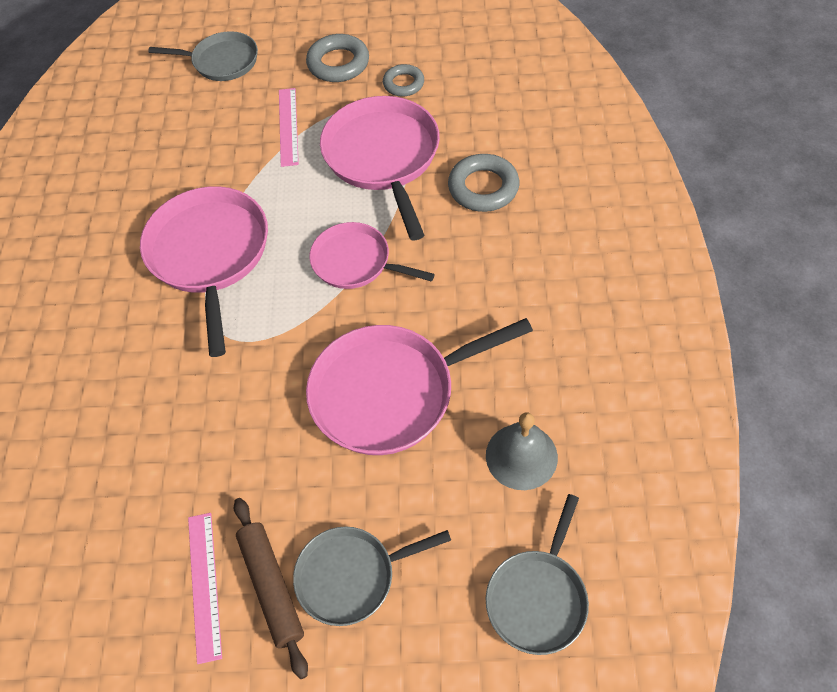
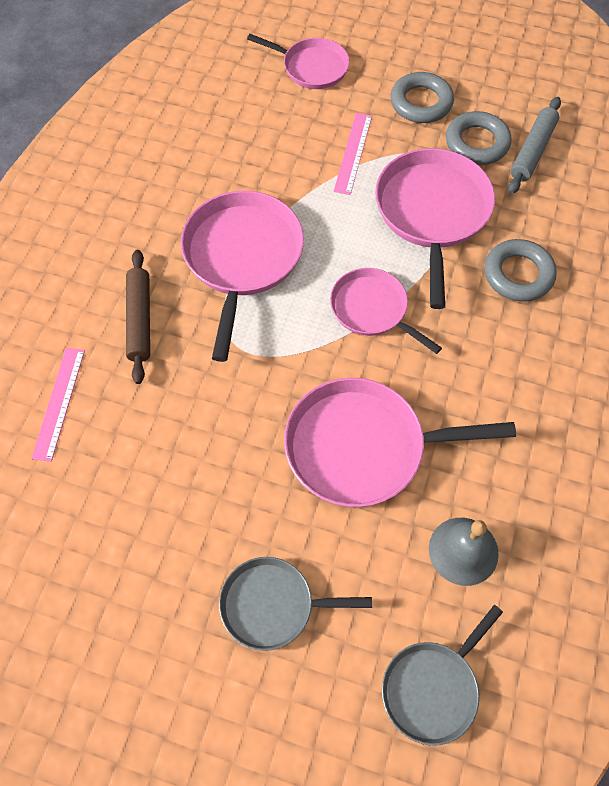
camera: 15 degrees right, 5 degrees up
grey pan [148,31,258,81] -> pink pan [247,34,350,89]
pink ruler [188,513,222,664] -> pink ruler moved to [31,348,85,462]
brown rolling pin [234,498,308,679] -> brown rolling pin moved to [126,250,150,384]
grey ring [383,64,424,96] -> grey ring [446,111,512,165], size x1.55
none -> grey rolling pin [508,97,561,194]

